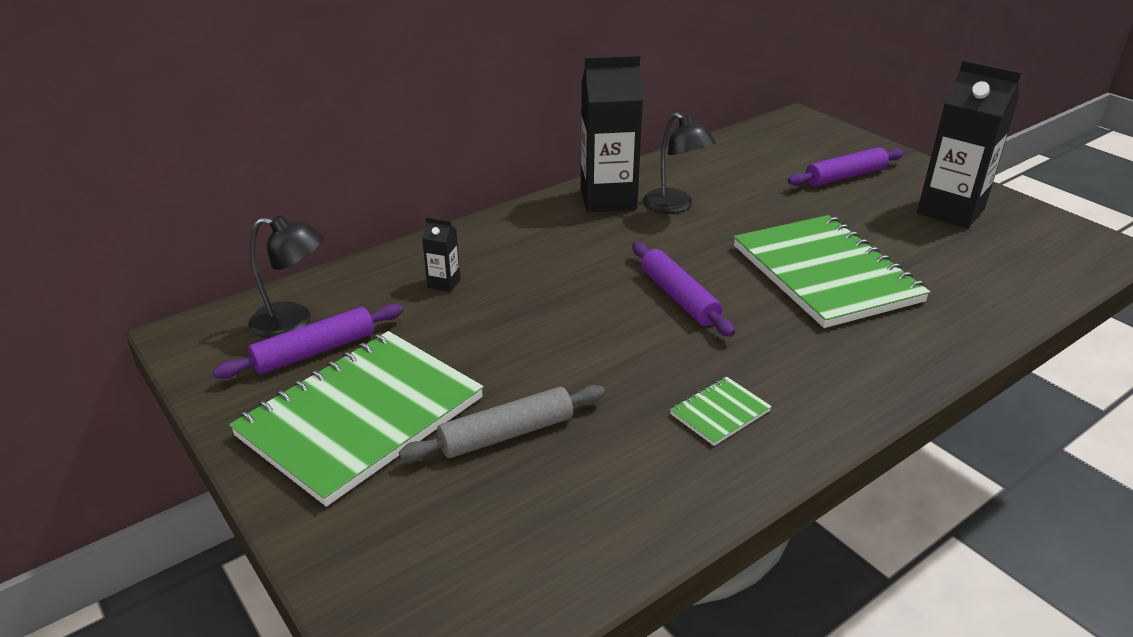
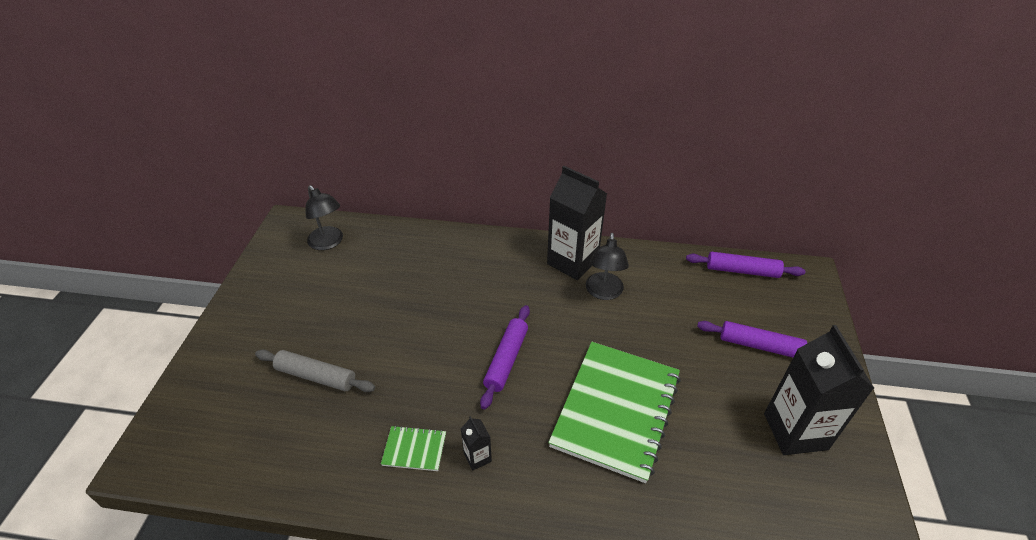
camera: 45 degrees right, 10 degrees up
purple rolling pin [213,304,403,379] -> purple rolling pin moved to [686,252,805,278]
green notebook [229,331,484,507] -> none
black carton [422,217,460,292] -> black carton moved to [461,416,492,471]

